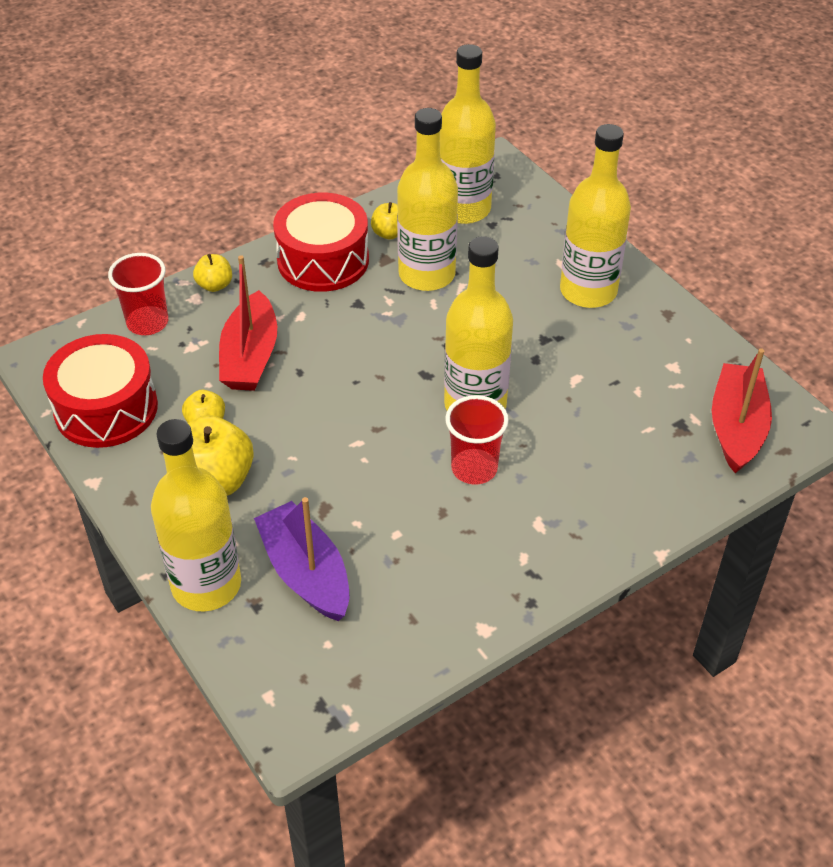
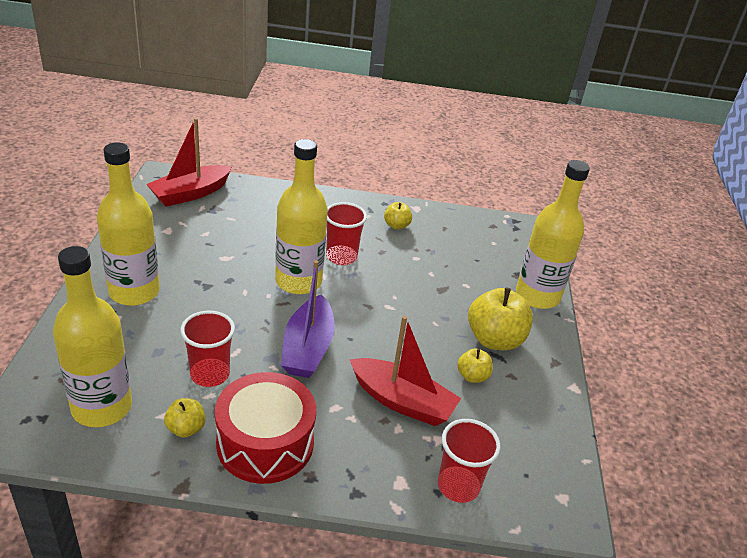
camera: 145 degrees left, 10 degrees down
red drum [43,334,158,448] -> none
yellow apple [193,254,232,292] -> yellow apple moved to [384,202,412,230]
red boat [219,255,277,391] -> red boat turned 75 degrees clockwise [349,316,461,426]
purple boat [254,497,349,621] -> purple boat moved to [281,260,335,378]
yellow bottle [397,108,458,291] -> red cup [180,311,235,387]

